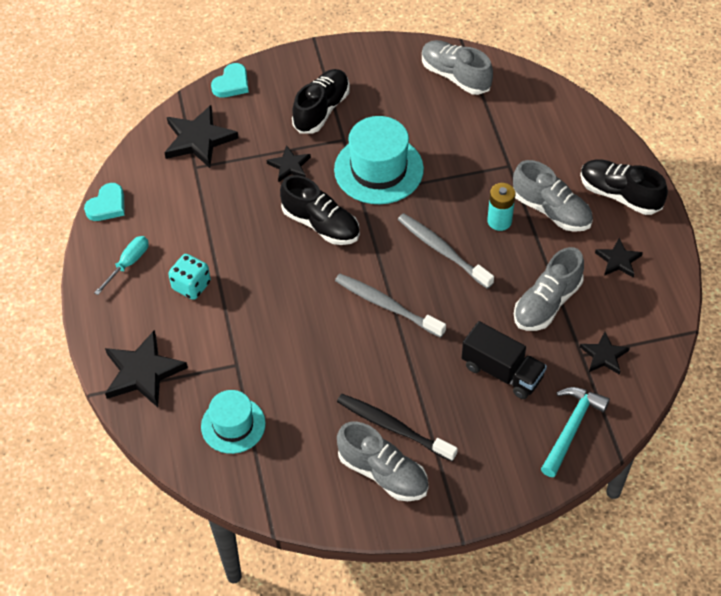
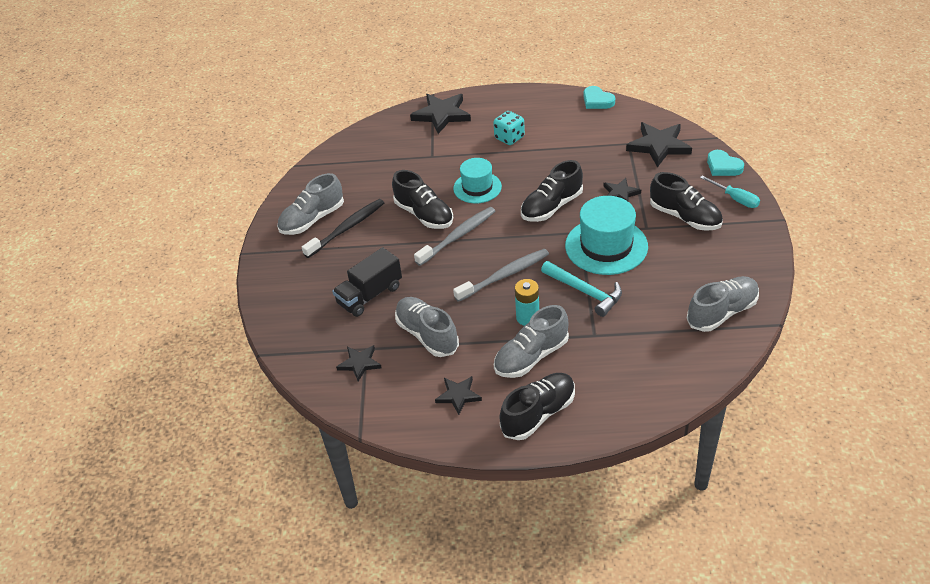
camera: 105 degrees right, 10 degrees down
turquoise screwdriver [94,236,149,295] -> turquoise screwdriver moved to [700,175,760,208]
turquoise hat [201,390,266,454] -> turquoise hat moved to [453,158,502,203]
turquoise hammer [541,387,610,477] -> turquoise hammer moved to [541,261,622,317]
none -> black shoe [392,170,453,229]

